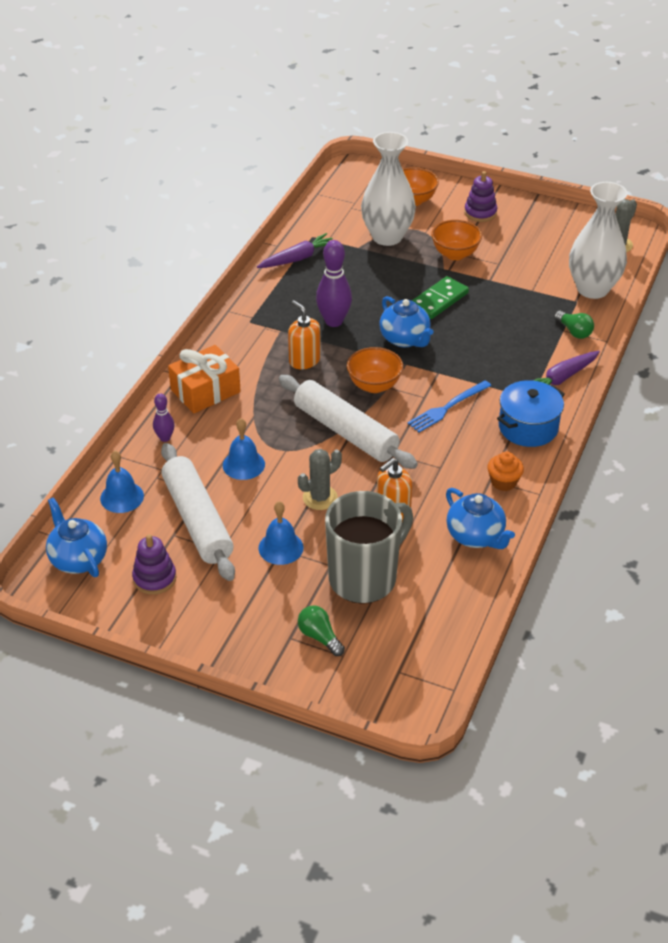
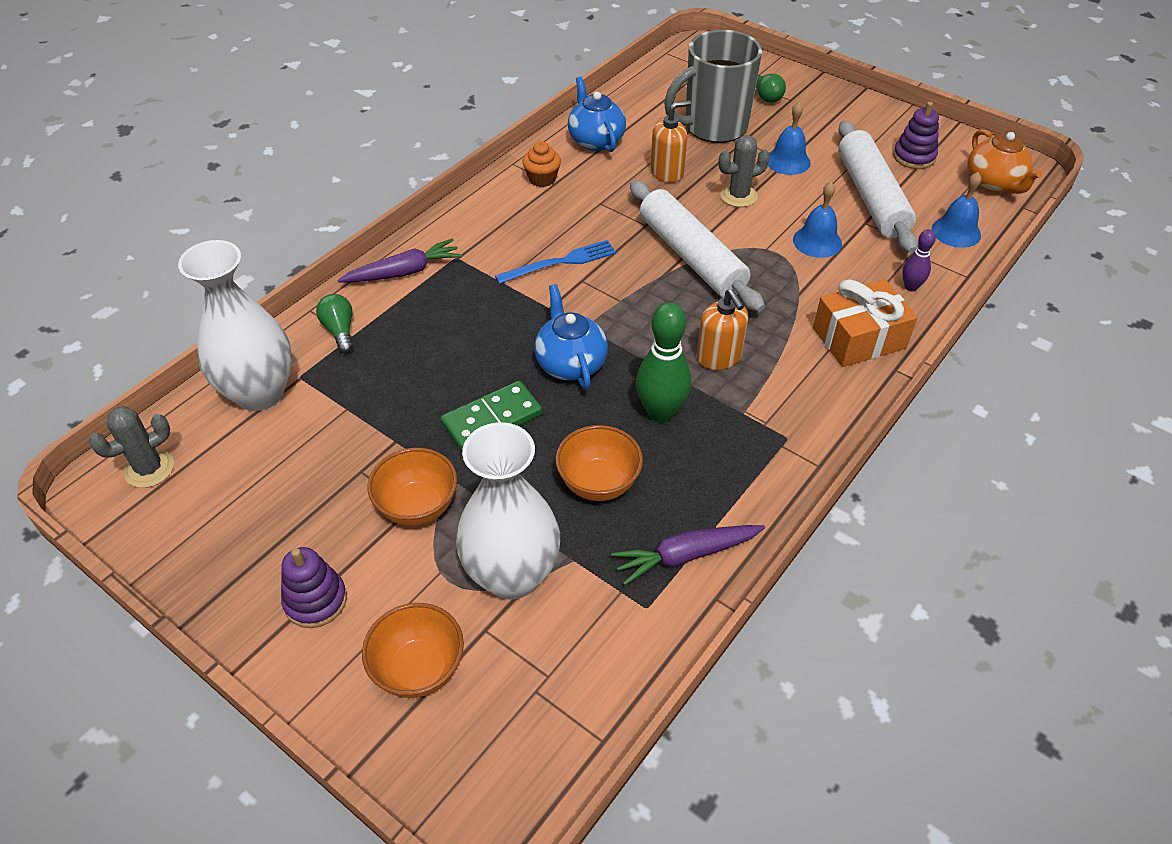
camera: 165 degrees left, 5 degrees up
blue teapot [46,497,107,577] -> orange teapot [967,129,1042,194]
purple bowling pin [316,240,352,327] -> green bowling pin [636,302,691,423]
orange bowl [347,347,403,393] -> orange bowl moved to [556,425,643,501]
blue pot [497,380,565,447] -> none

